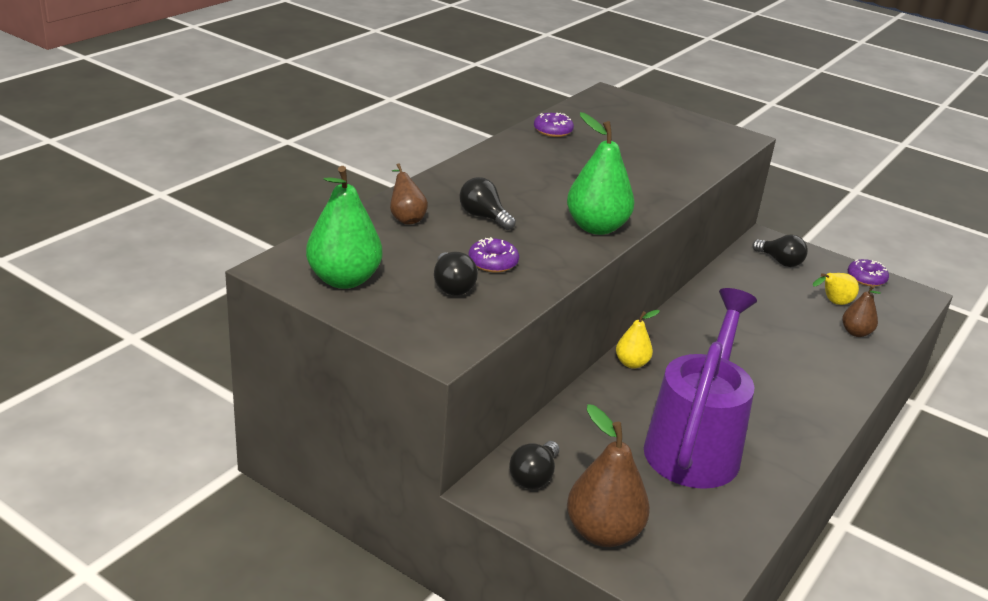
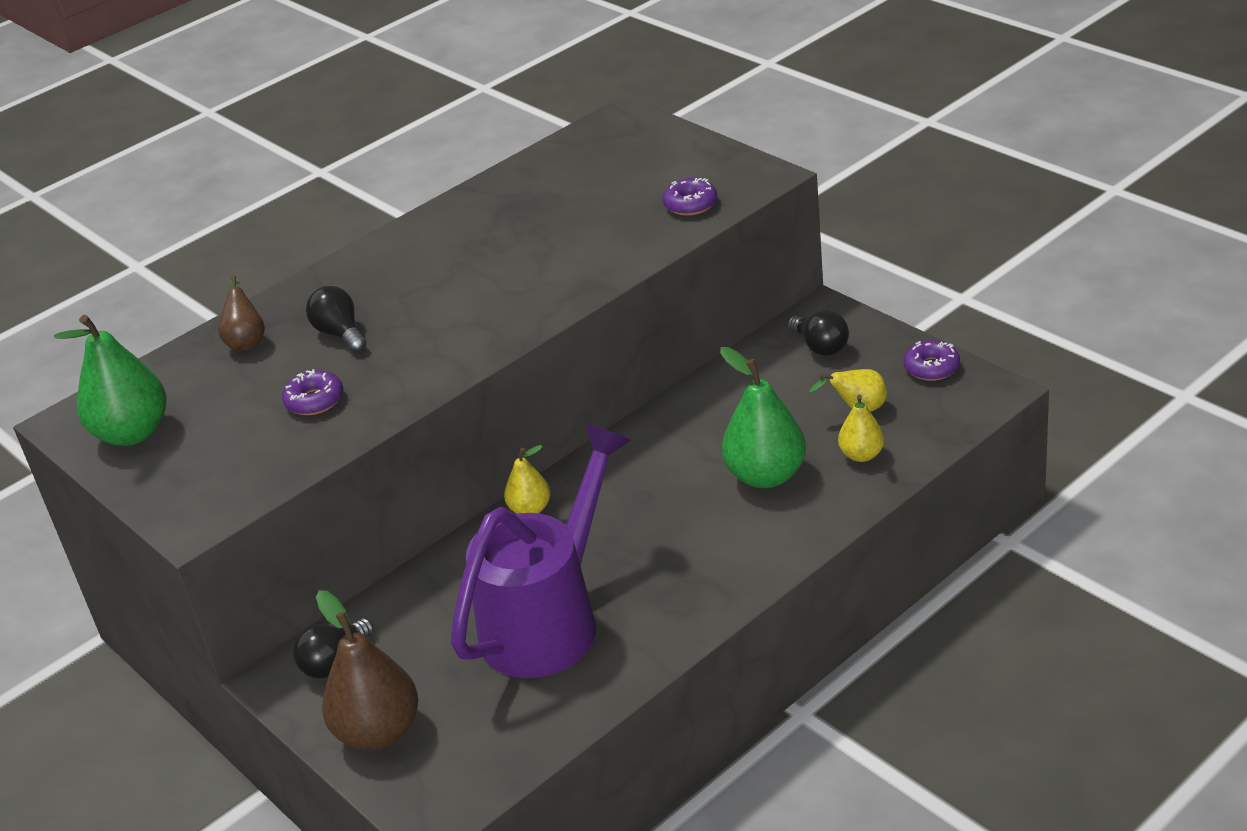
camera: 20 degrees right, 5 degrees up
black light bulb [434,252,478,296] -> none
purple donut [534,112,574,137] -> purple donut moved to [663,178,717,216]
green pear [567,112,635,235] -> green pear moved to [720,347,806,488]
brown pear [842,285,881,337] -> yellow pear [838,395,885,462]

